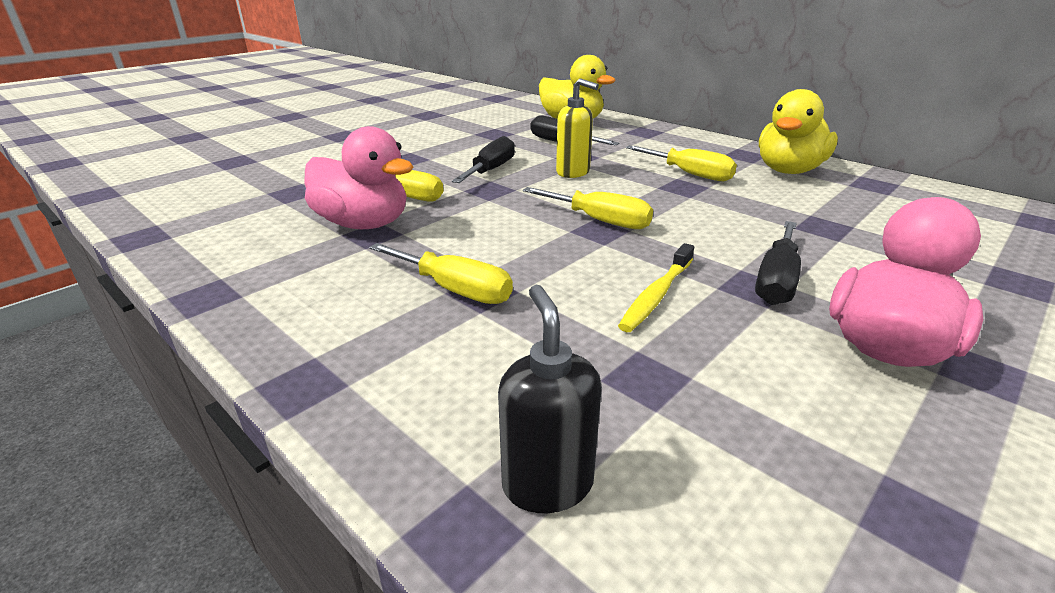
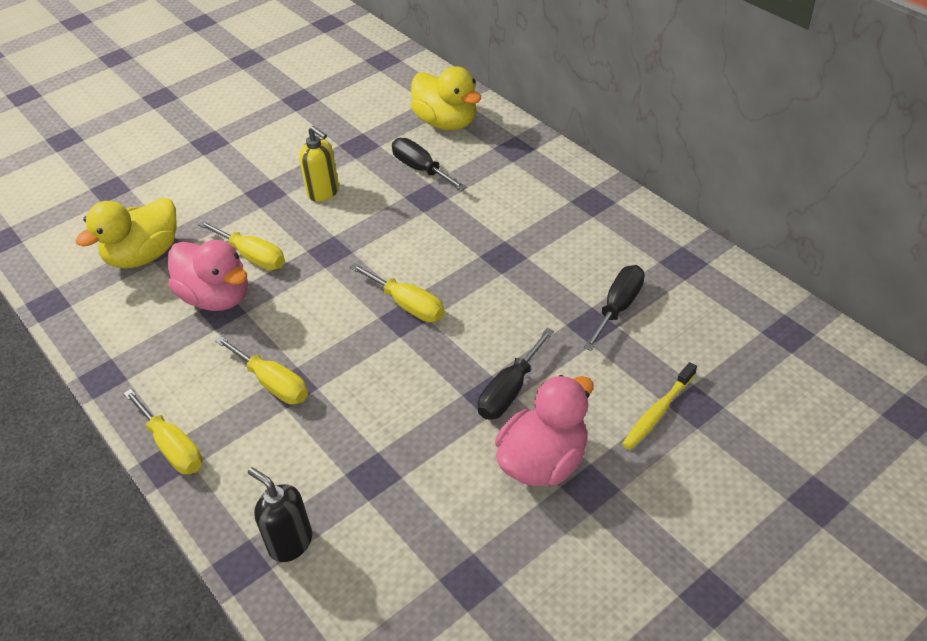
camera: 10 degrees right, 15 degrees up
black screwdriver [452,136,515,183] -> black screwdriver moved to [584,265,645,351]
black soap dispenser [498,285,602,513] -> black soap dispenser turned 45 degrees counterclockwise [248,467,312,562]
yellow soap dispenser [556,78,599,178] -> yellow soap dispenser moved to [299,126,339,202]
yellow toothbrush [618,243,694,332] -> yellow toothbrush moved to [622,362,697,450]
yellow screwdriver [626,145,737,181] -> yellow screwdriver moved to [123,389,203,474]
yellow duck [759,89,838,174] -> yellow duck moved to [76,198,177,269]

